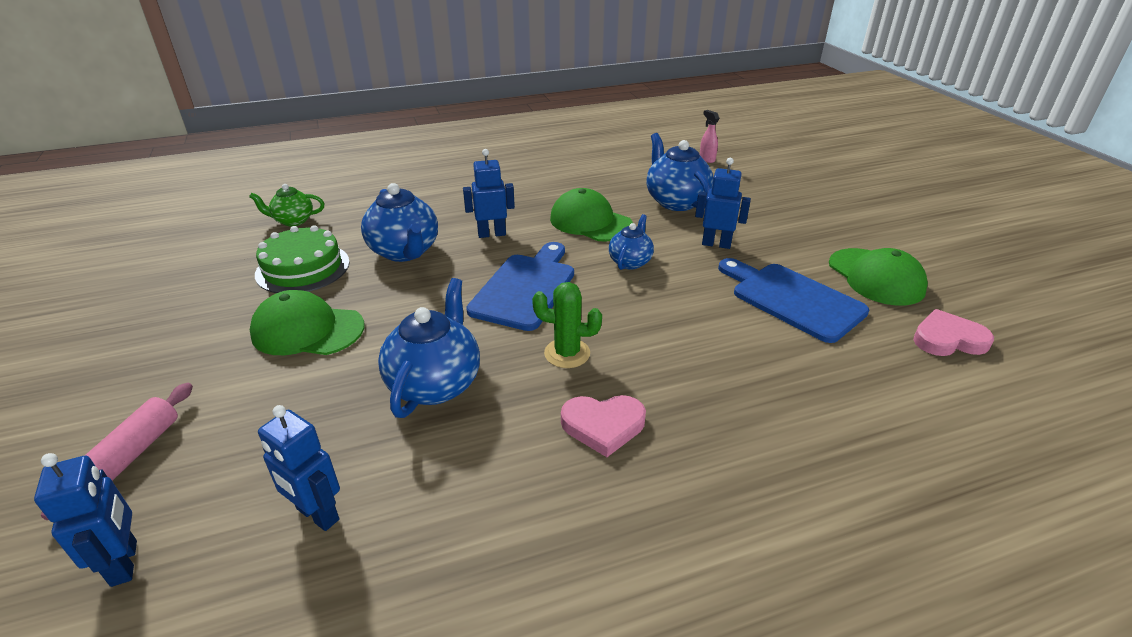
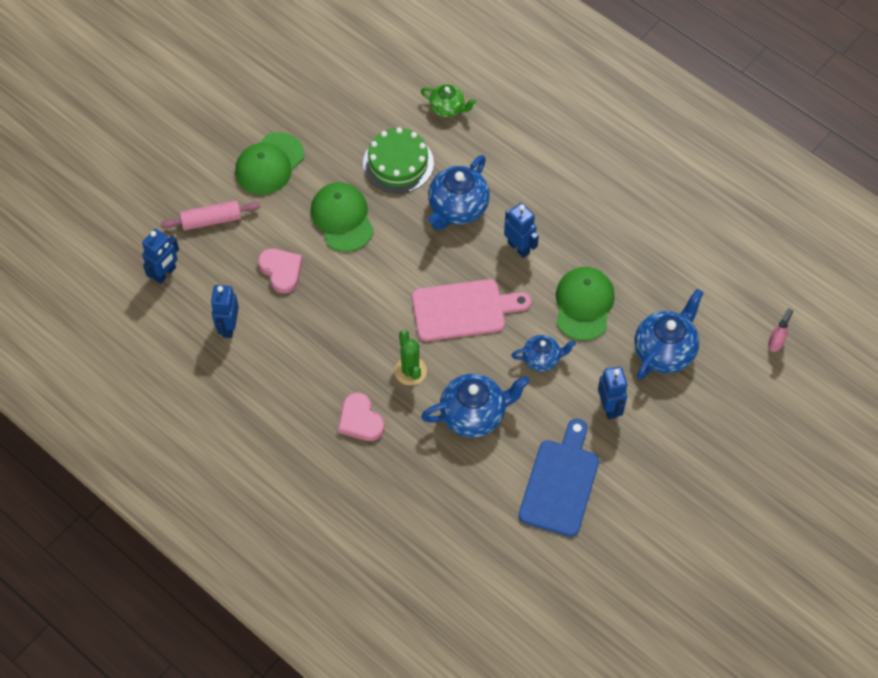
camera: 60 degrees right, 25 degrees up
green teapot [249,184,325,226] -> green teapot turned 150 degrees clockwise [421,84,476,117]
blue teapot [378,278,480,418] -> blue teapot moved to [421,374,530,438]
blue cutting board [466,242,574,331] -> pink cutting board [412,279,531,341]
green cap [829,248,928,306] -> green cap moved to [235,132,304,195]
pink heart [913,309,994,356] -> pink heart moved to [258,248,303,293]

